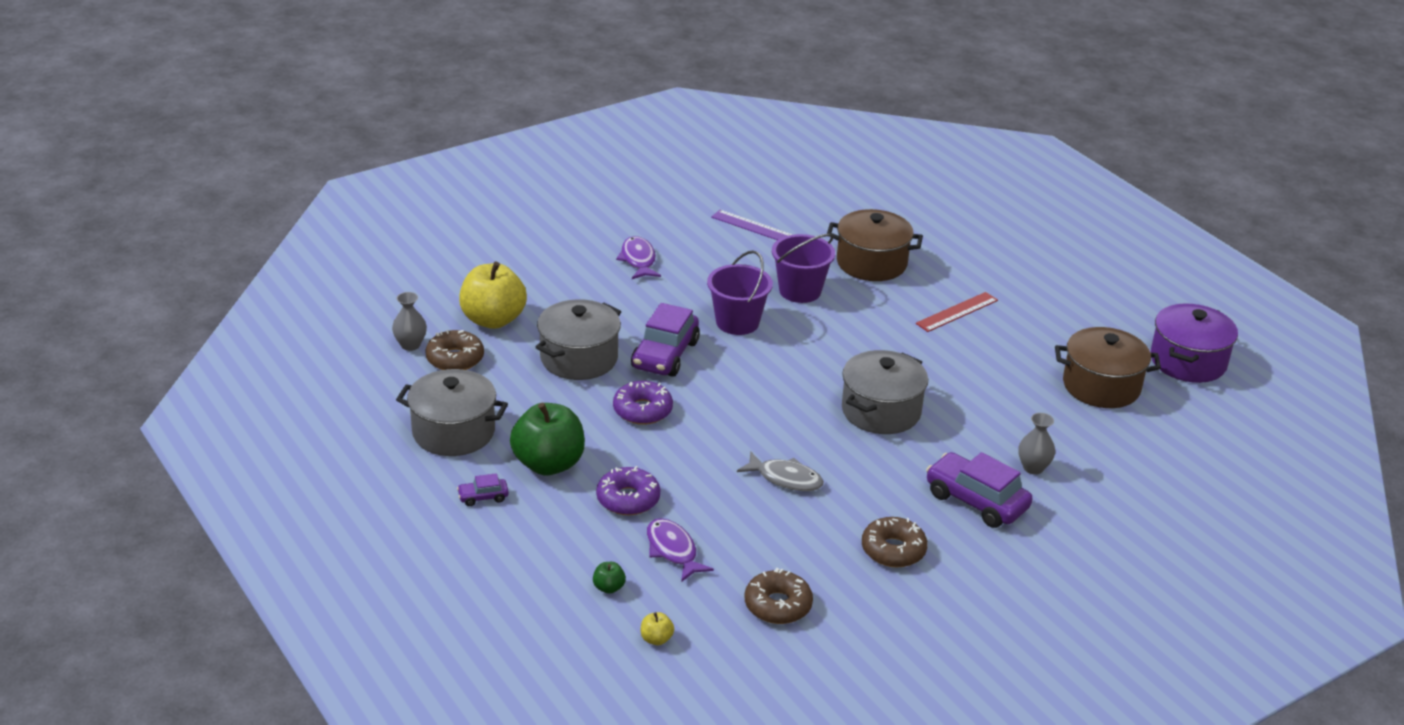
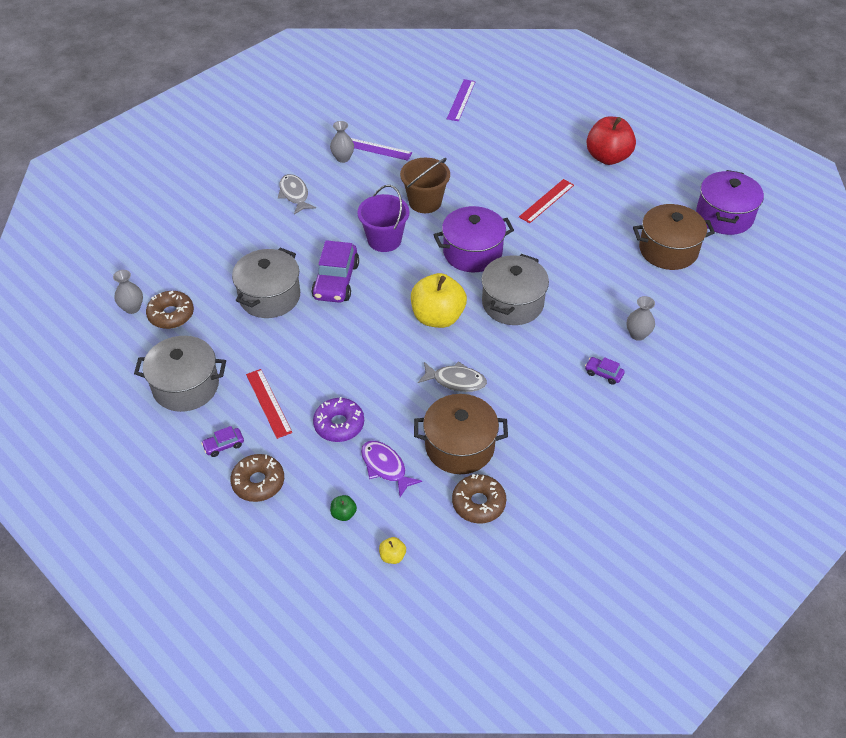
camera: 10 degrees left, 15 degrees up
yellow apple [459,261,527,329] -> yellow apple moved to [411,273,467,328]
green apple [510,403,585,475] -> red ruler [246,369,292,439]
purple donut [613,381,673,425] -> none
purple fish [616,236,661,279] -> grey fish [278,174,316,215]
purple bucket [772,234,835,303] -> brown bucket [400,158,450,213]
brown pot [827,209,923,281] -> brown pot moved to [414,394,508,474]
brown donut [862,517,928,567] -> brown donut moved to [230,454,284,502]
purple car [926,452,1033,528] -> purple car [585,357,625,385], size x0.47
none -> grey vase [330,121,354,163]
none -> purple pot [433,206,514,272]
none -> purple ruler [447,79,476,121]
none -> red apple [586,117,636,165]

